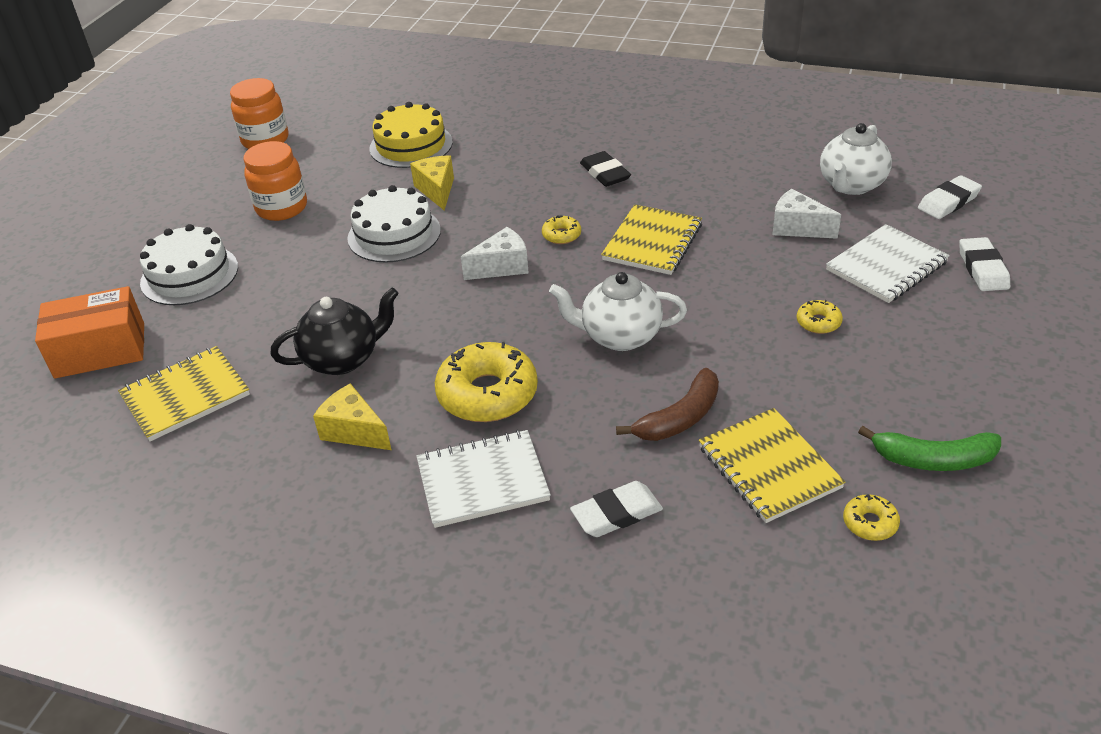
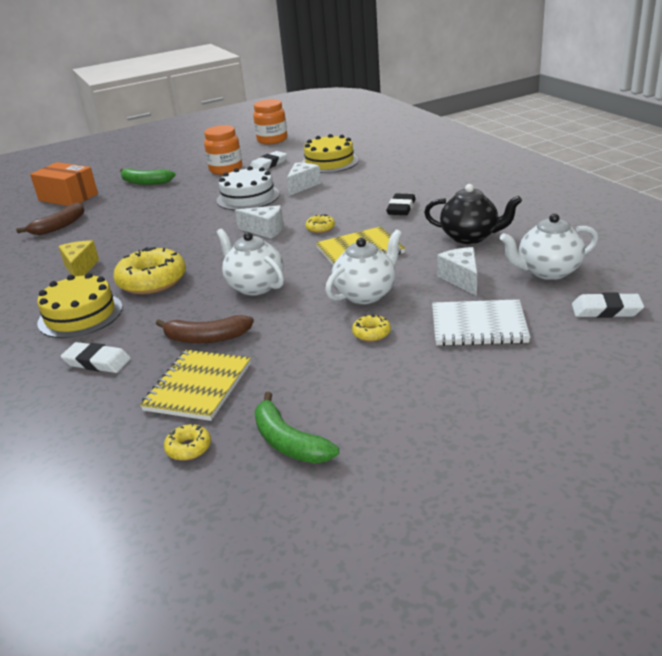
camera: 45 degrees right, 10 degrees down
yellow notebook [118,346,250,442] -> brown banana [16,202,84,235]
white cake [140,224,238,305] -> green banana [120,168,175,185]
black teapot [271,288,399,375] -> black teapot moved to [424,184,522,244]
yellow cheese [410,156,454,210] -> white cheese [287,163,321,196]
white notebook [416,430,551,528] -> yellow cake [37,273,123,338]
white eraser [959,237,1010,291] -> white eraser moved to [250,151,287,170]
none -> white teapot [325,229,402,304]

